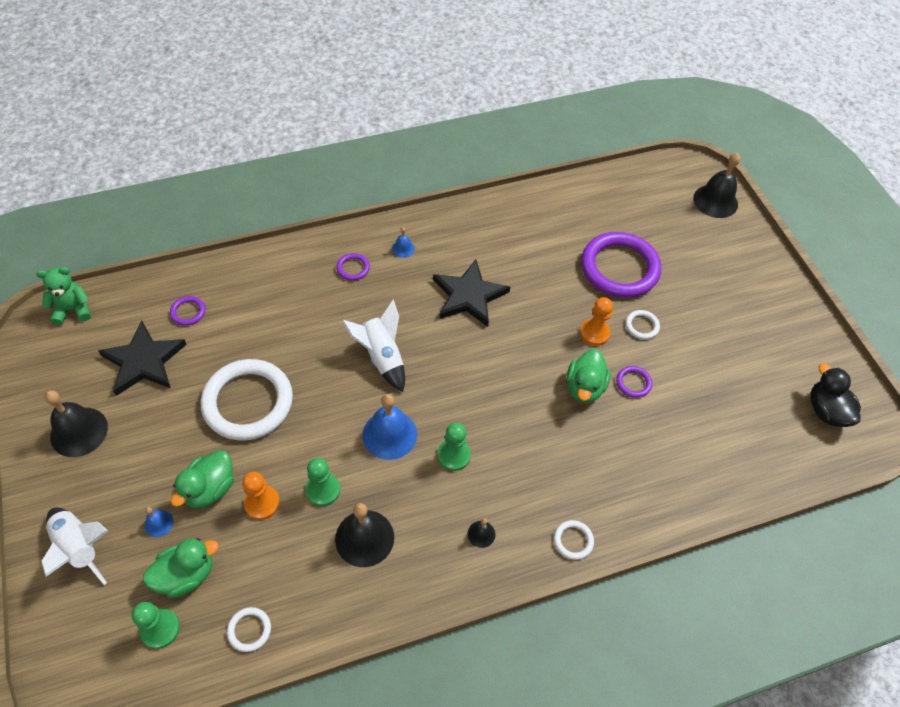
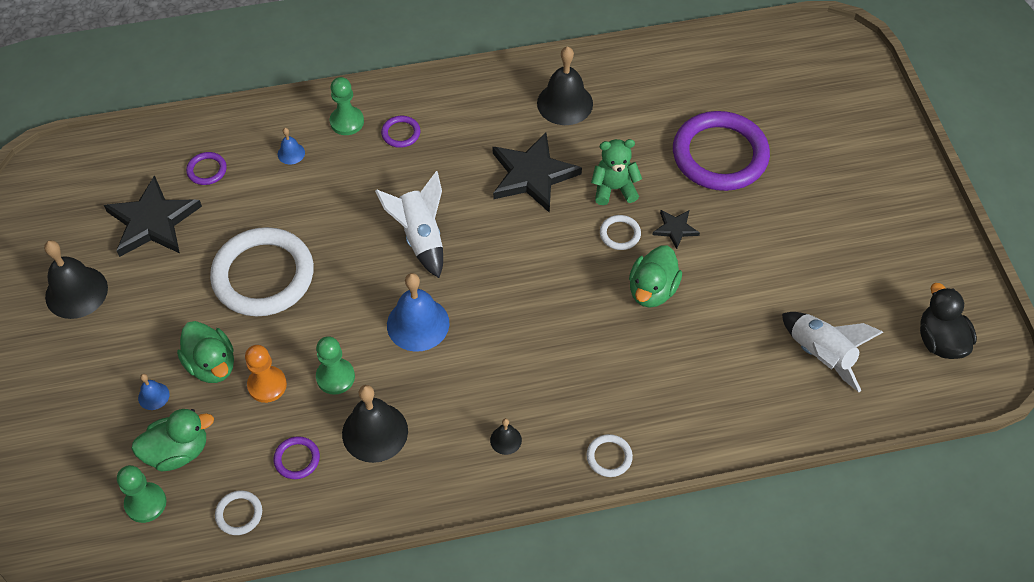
camera: 10 degrees right, 0 degrees up
green teddy bear [36,267,91,325] -> green teddy bear moved to [591,139,642,205]
white rocket [42,507,108,585] -> white rocket moved to [782,312,883,392]
green duck [171,450,234,508] -> green duck turned 75 degrees counterclockwise [177,321,234,383]
blue bell [392,227,415,258] -> blue bell moved to [278,128,305,165]
green pawn [437,423,471,471] -> green pawn moved to [330,77,364,135]
orange pawn [580,297,613,346] -> black star [653,210,700,249]
purple ring [616,366,652,398] -> purple ring moved to [274,436,320,479]
white ring [626,310,660,339] -> white ring moved to [600,215,641,250]
black bell [693,153,740,218] -> black bell moved to [537,46,593,125]

